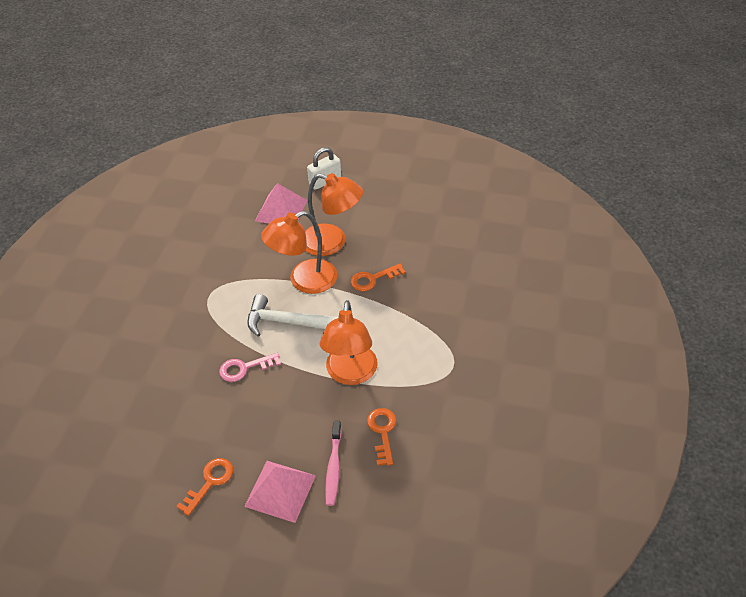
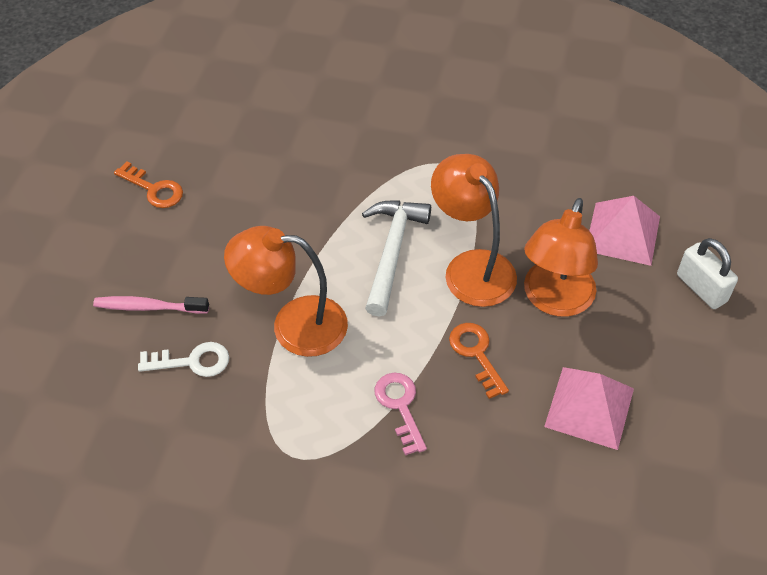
camera: 90 degrees right, 5 degrees up
pink key [219,352,281,382] -> pink key moved to [375,373,427,455]
pink pyramid [244,461,316,523] -> pink pyramid moved to [544,367,634,450]
orange key [367,408,397,466] -> white key [138,342,229,377]

